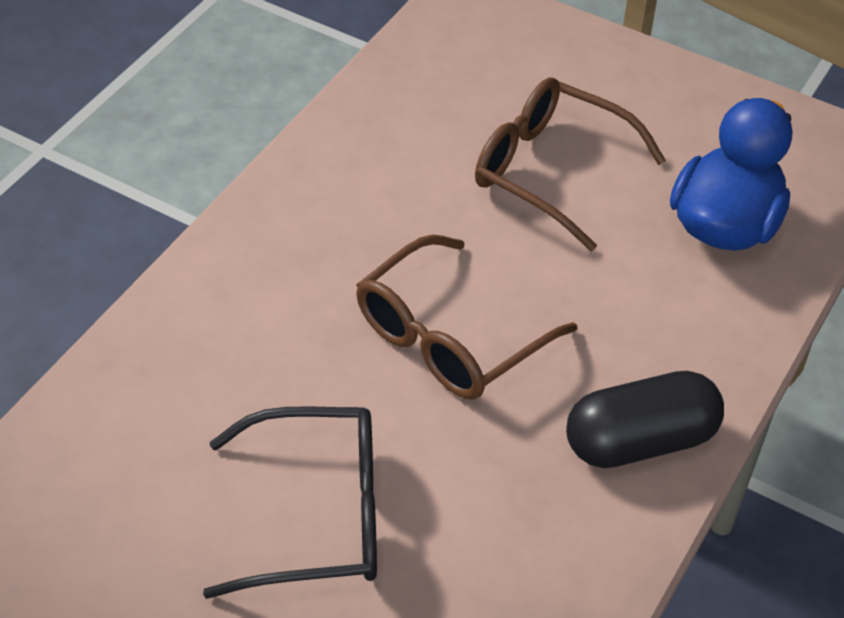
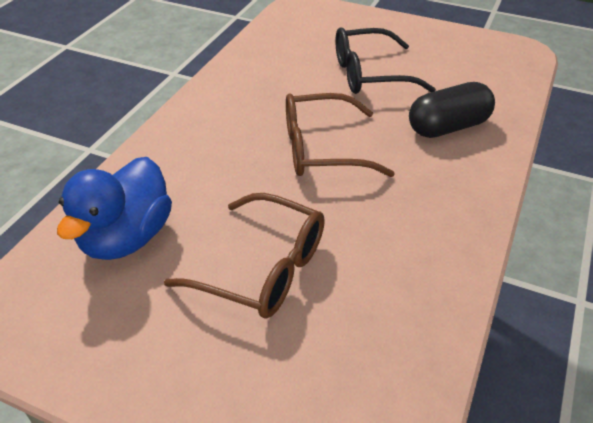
camera: 175 degrees right, 5 degrees down
brown glasses [356,235,577,399] -> brown glasses turned 135 degrees counterclockwise [286,93,395,177]
black capsule [566,371,724,468] -> black capsule moved to [409,82,495,138]

